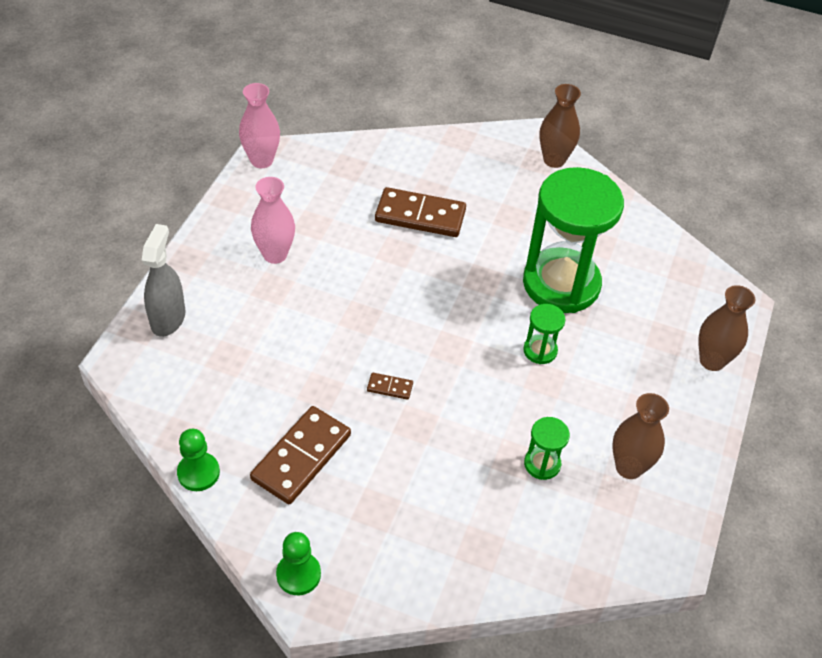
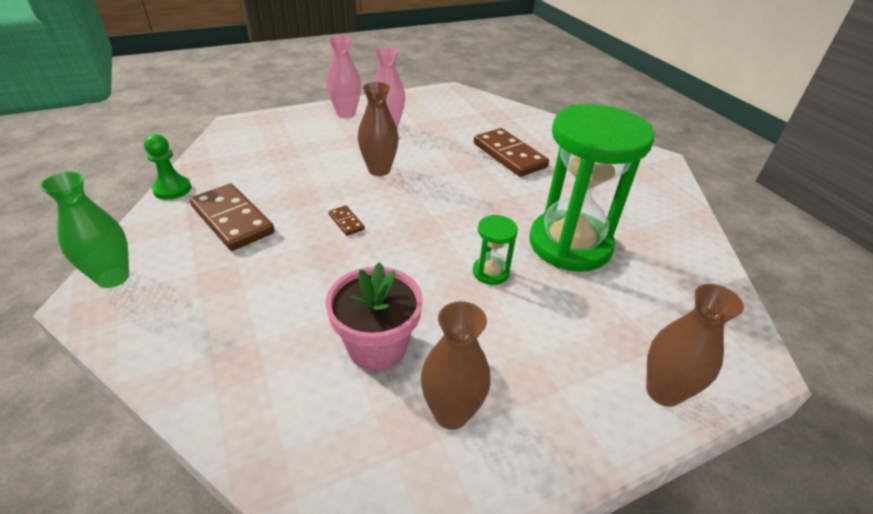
camera: 45 degrees right, 10 degrees down
grey spray bottle [142,224,186,337] -> none
pink vase [239,83,280,168] -> pink vase moved to [326,35,361,118]
brown domino [250,406,351,504] -> brown domino turned 60 degrees clockwise [190,184,275,251]
green pawn [276,532,321,595] -> green vase [39,171,129,288]
green hourglass [524,417,570,480] -> pink flower pot [326,262,423,371]
brown vase [539,84,581,168] -> brown vase moved to [358,82,399,176]

